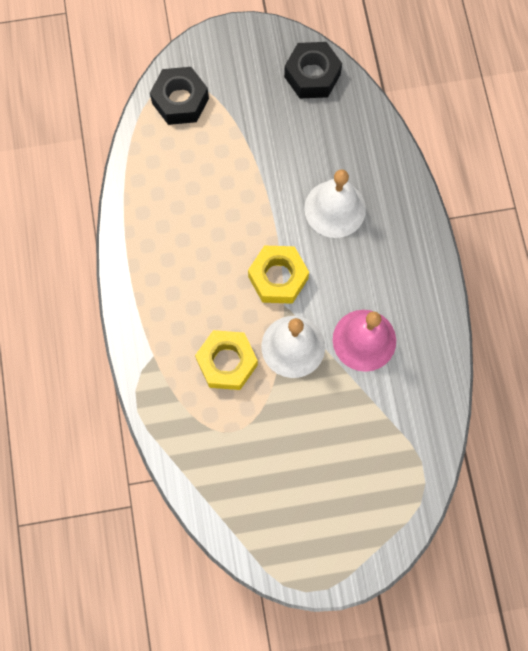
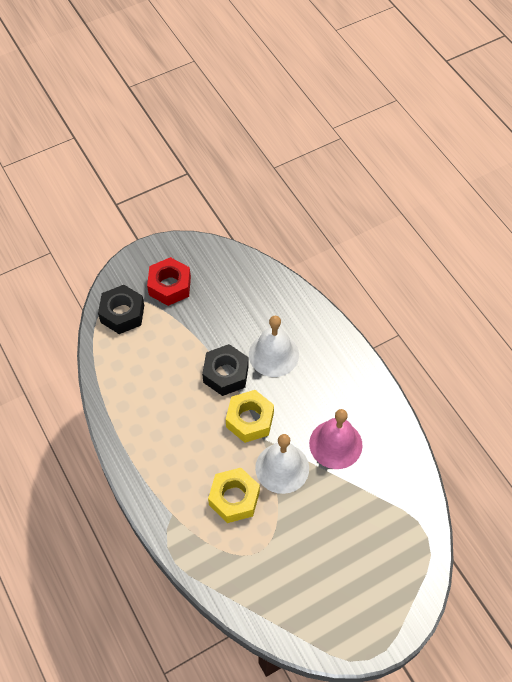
camera: 20 degrees left, 15 degrees down
black nut [284,42,342,99] -> black nut moved to [202,344,249,396]
none -> red nut [147,257,191,306]

